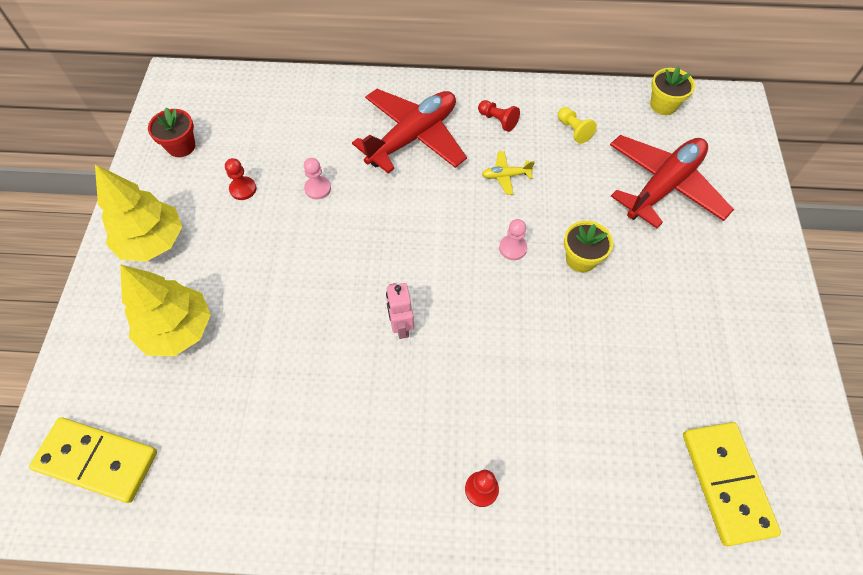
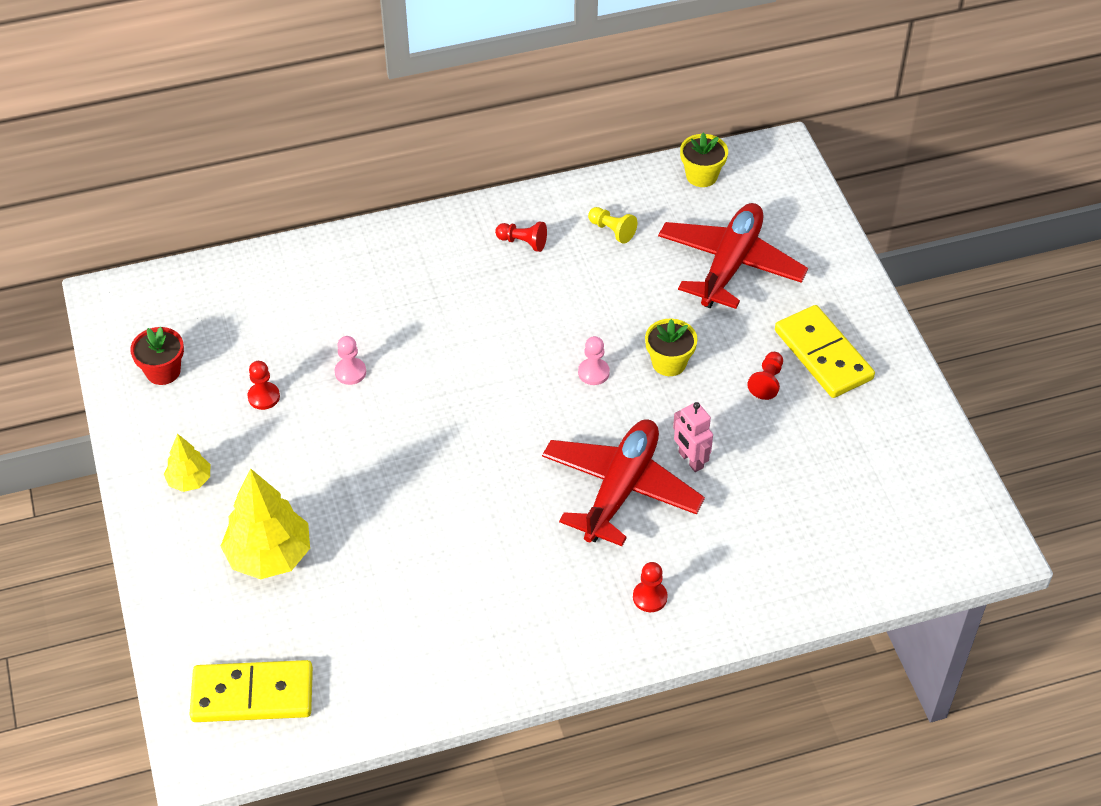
camera: 20 degrees left, 10 degrees down
yellow tree [95,164,182,262] -> yellow tree [164,434,210,492], size x0.54
red plane [352,89,467,174] -> red plane moved to [542,419,705,546]
pink robot [386,283,414,339] -> pink robot moved to [673,402,713,472]
yellow plane [482,151,535,195] -> none
yellow domino [683,422,781,546] -> yellow domino moved to [775,305,875,398]
none -> red pawn [747,352,783,400]

